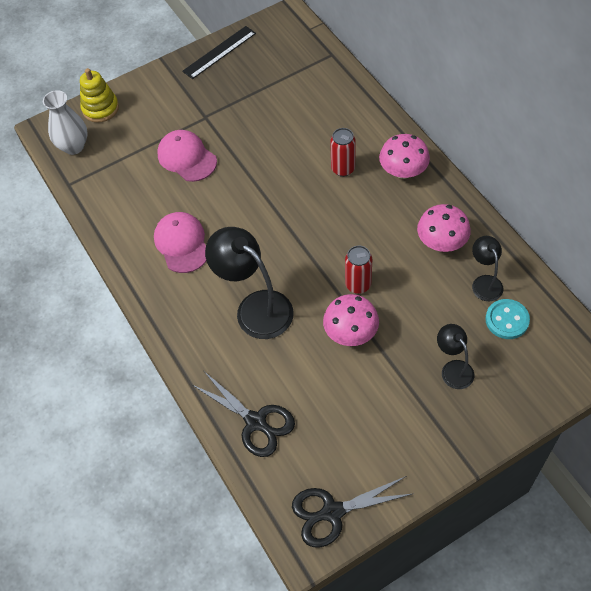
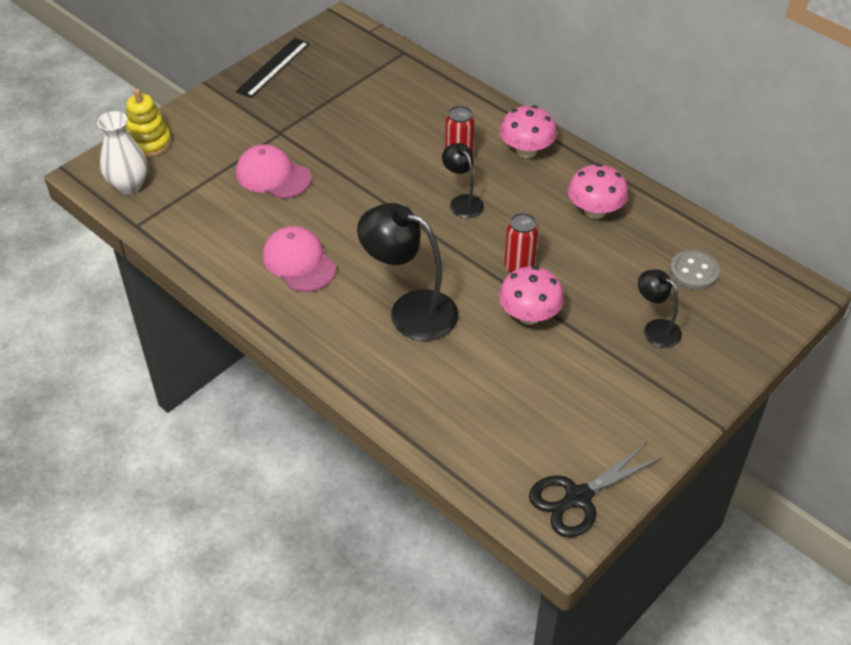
camera: 20 degrees left, 10 degrees down
black scissors [193,371,295,457] -> none
black lamp [472,236,503,301] -> black lamp moved to [442,143,484,218]
turquoise button [485,299,530,339] -> grey button [670,250,720,290]

